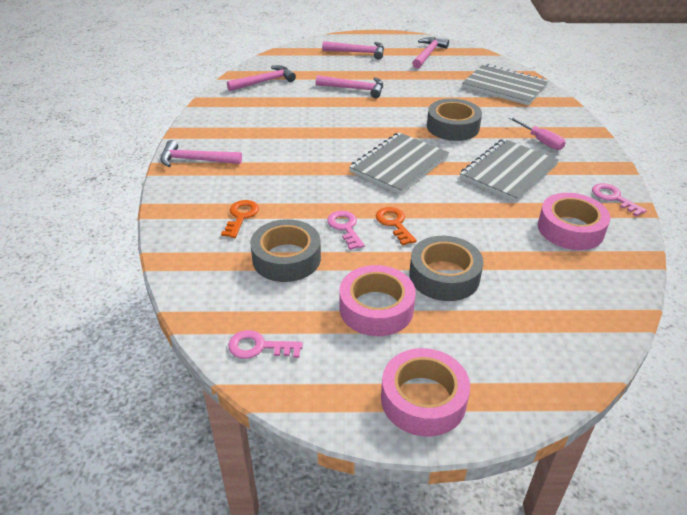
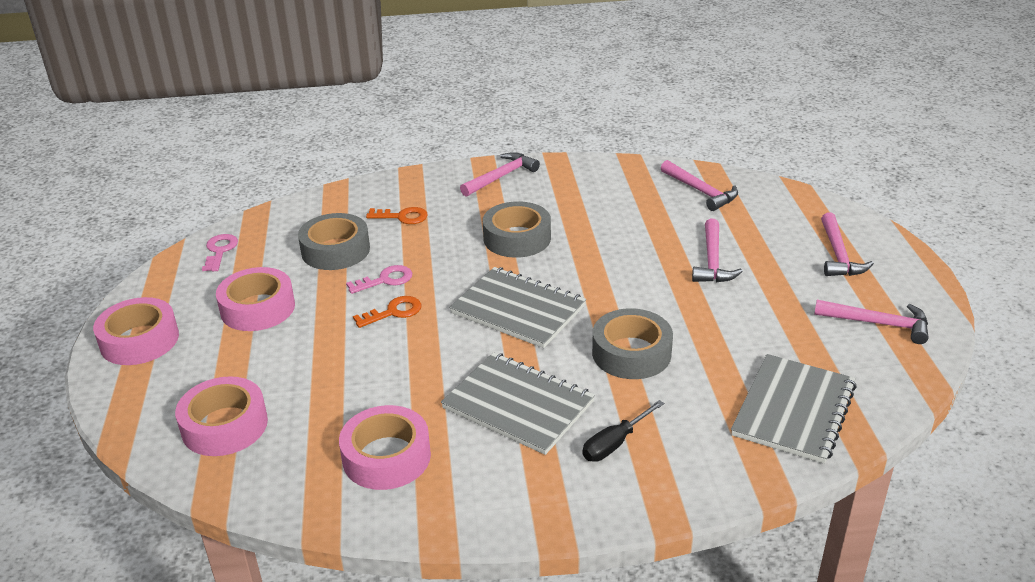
camera: 85 degrees right, 5 degrees down
pink hammer [161,140,242,167] -> pink hammer turned 45 degrees clockwise [460,152,540,197]
grey tape [409,236,484,301] -> grey tape moved to [483,201,551,258]
pink screwdriver [509,117,566,150] -> black screwdriver [582,400,664,462]
pink key [592,183,647,216] -> none
none -> pink tape [175,376,268,456]

